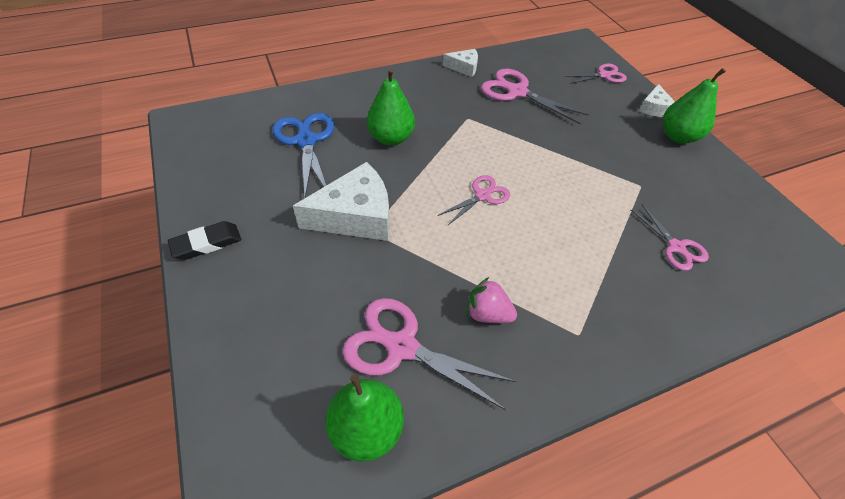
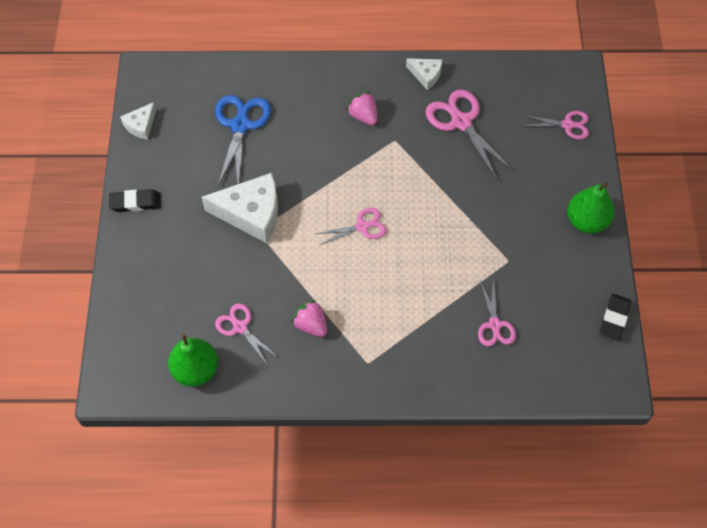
camera: 25 degrees right, 10 degrees up
pink scissors [343,298,516,410] -> pink scissors [215,303,278,364], size x0.61
green pear [367,68,415,146] -> none
white cheese [639,84,675,117] -> white cheese moved to [120,102,156,140]
none -> pink strawberry [346,91,377,125]
none -> black eraser [600,294,631,341]

